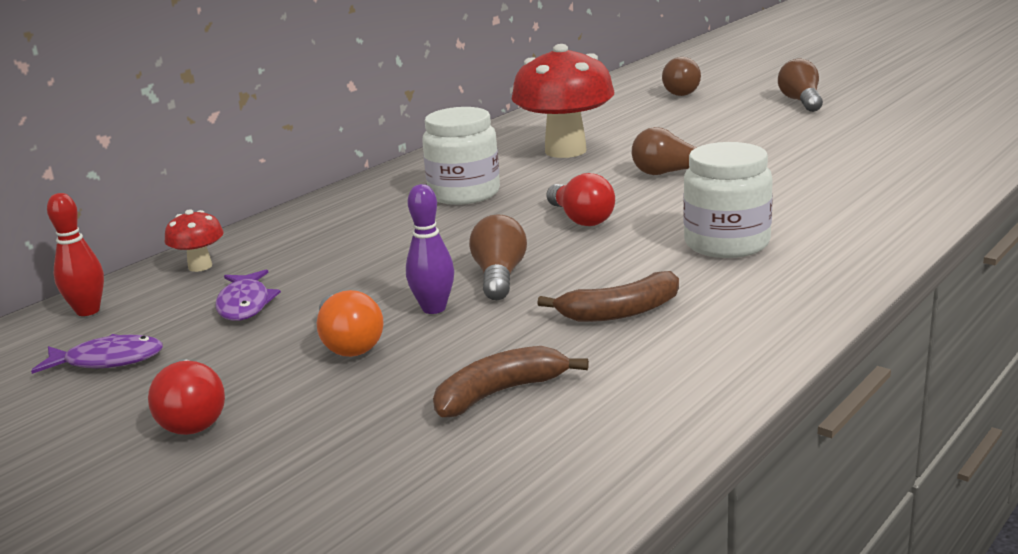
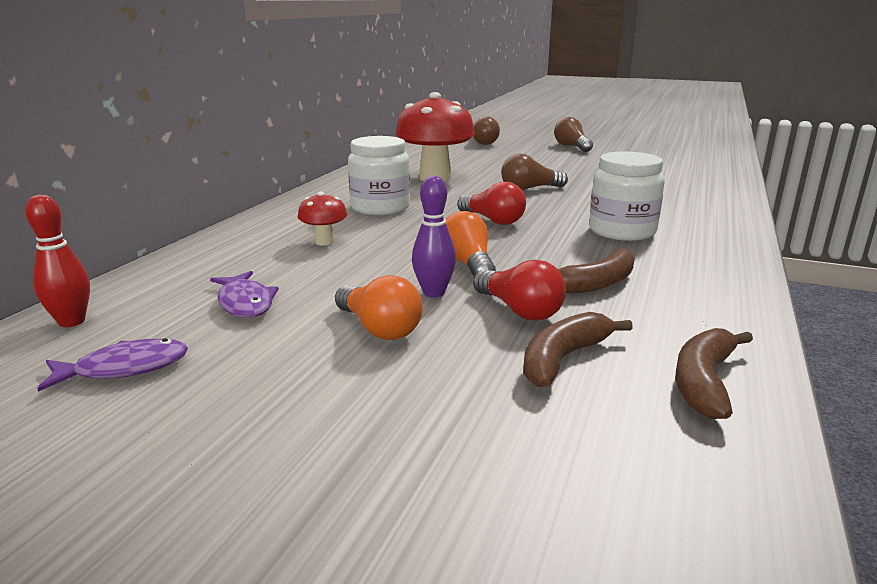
camera: 20 degrees left, 0 degrees up
red light bulb [148,359,225,435] -> red light bulb moved to [473,260,566,321]
red mushroom [165,209,224,272] -> red mushroom moved to [298,192,347,246]
brown light bulb [469,215,527,300] -> orange light bulb [446,211,496,276]
none -> brown banana [675,328,753,419]

